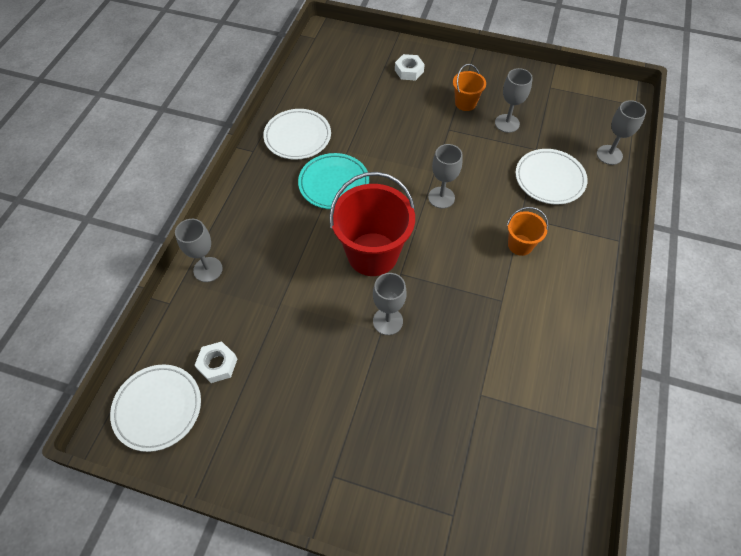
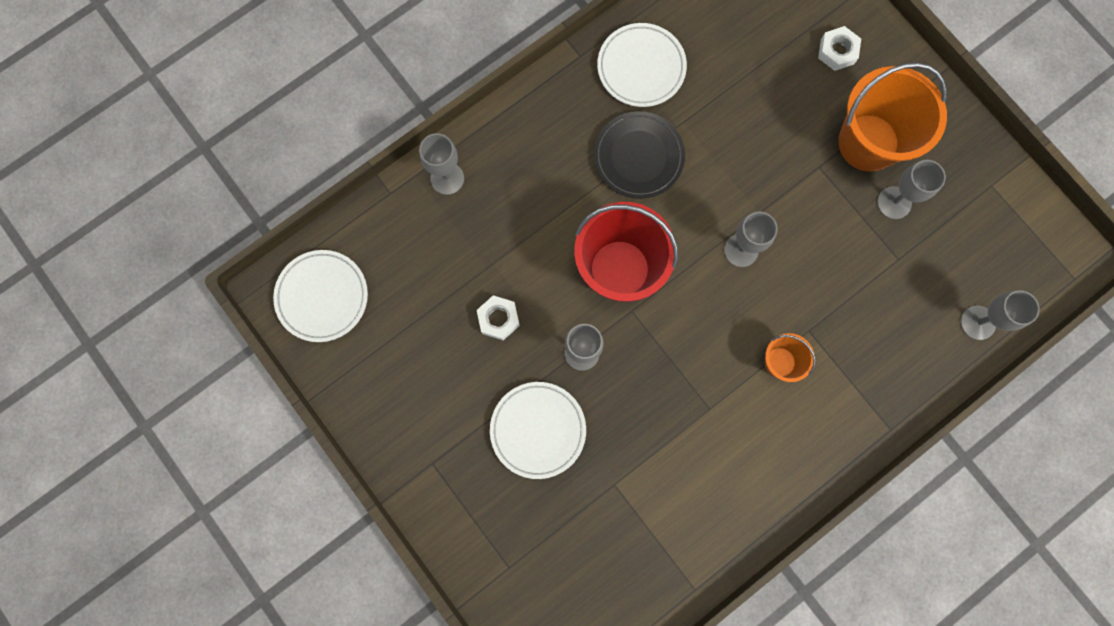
camera: 35 degrees right, 20 degrees up
white nut [194,341,237,383] -> white nut moved to [477,295,520,340]
turquoise plate [298,153,369,209] -> black plate [594,111,685,199]
orange bucket [453,64,486,111] -> orange bucket [838,63,947,172], size x2.02
white plate [516,149,588,205] -> white plate moved to [490,382,586,479]

